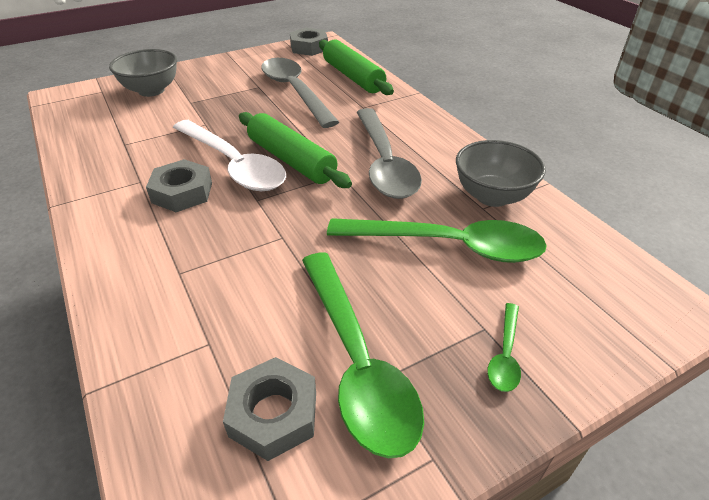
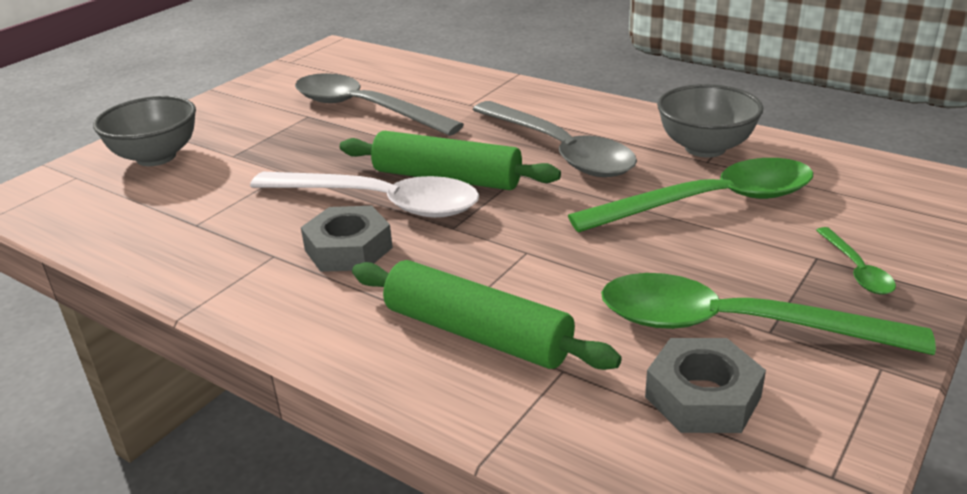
camera: 25 degrees left, 10 degrees down
grey nut [290,28,328,56] -> none
green spoon [302,253,424,458] -> green spoon turned 150 degrees clockwise [601,273,936,355]
green rolling pin [319,39,394,95] -> green rolling pin moved to [352,260,622,370]

